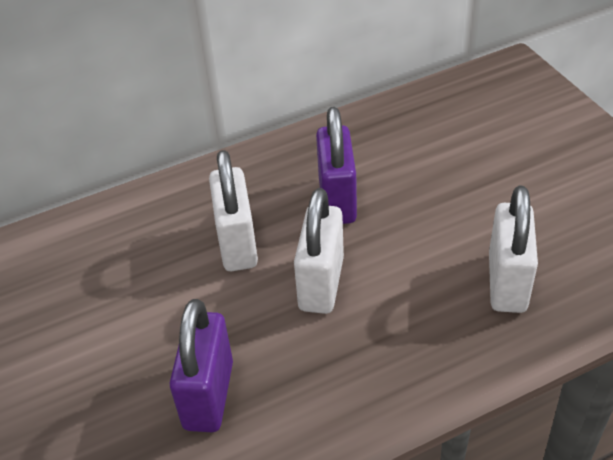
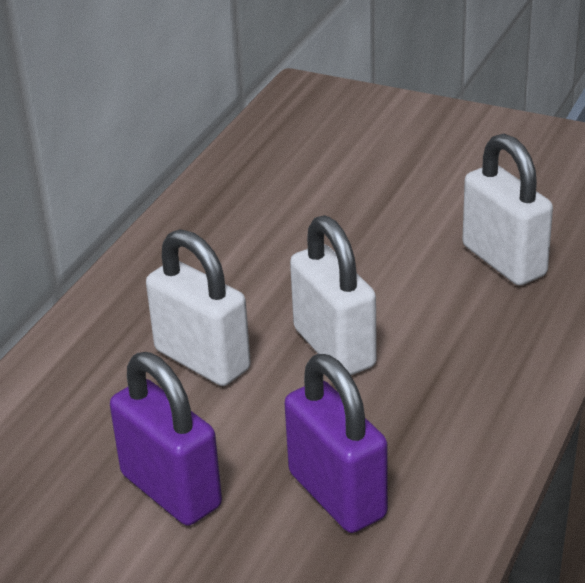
camera: 40 degrees left, 10 degrees down
purple padlock [316,107,357,224] -> purple padlock moved to [110,352,222,526]

